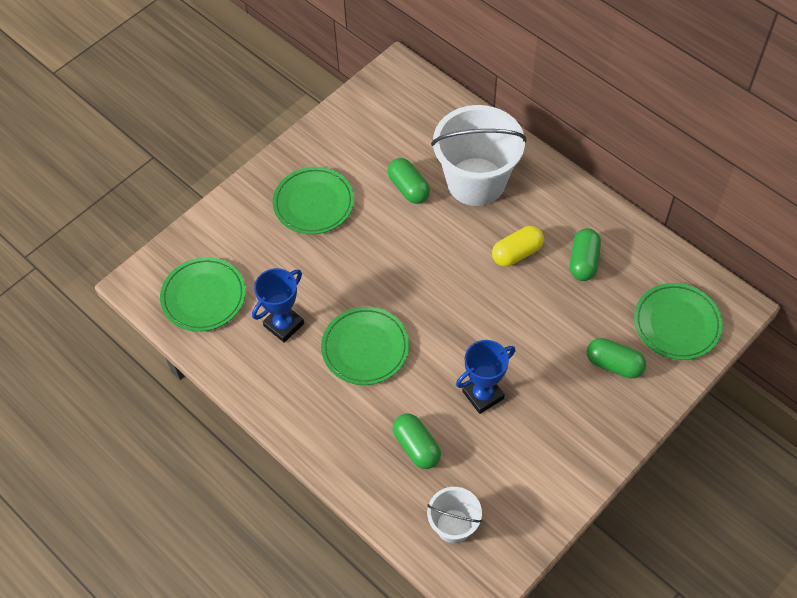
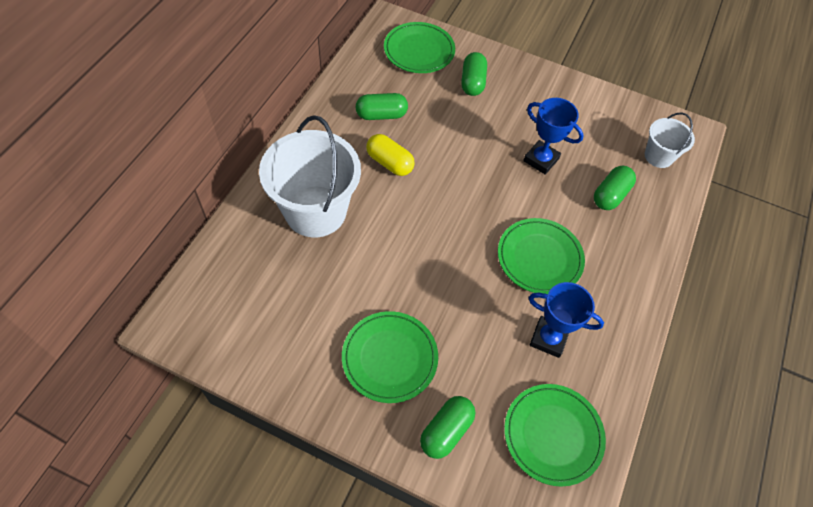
camera: 115 degrees left, 0 degrees up
green capsule [388,158,430,204] -> green capsule moved to [420,396,475,459]

